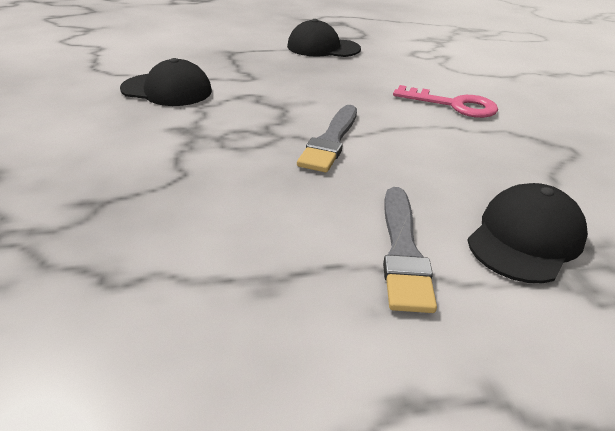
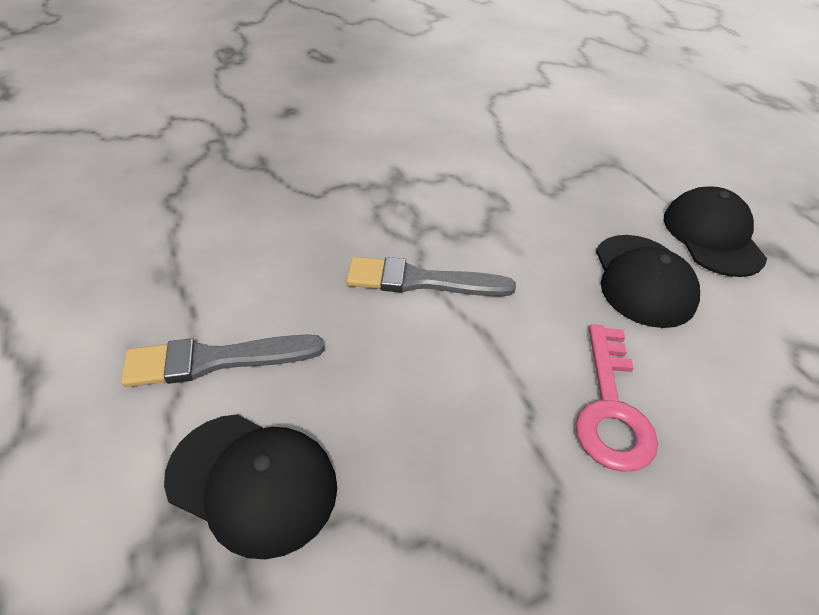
camera: 75 degrees right, 10 degrees up
black cap [120,58,212,106] -> black cap moved to [596,235,700,328]

